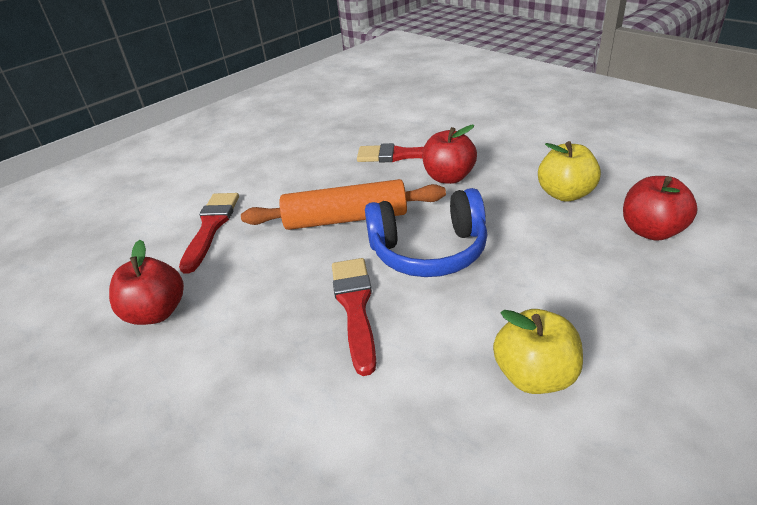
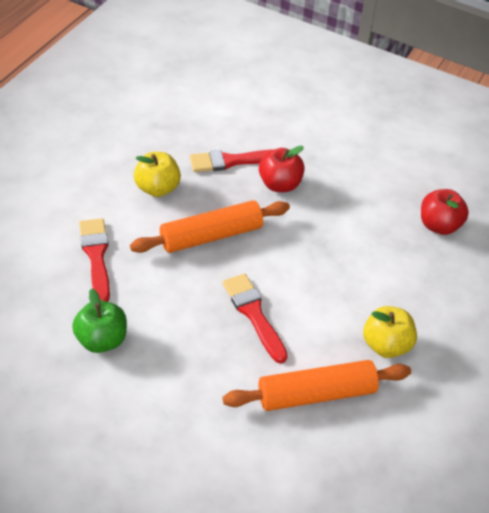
camera: 25 degrees left, 10 degrees up
red apple [109,240,184,325] -> green apple [72,289,127,353]
blue headphones [365,188,487,277] -> none
yellow apple [538,141,601,202] -> yellow apple moved to [134,152,181,197]
none -> orange rolling pin [223,360,411,411]

